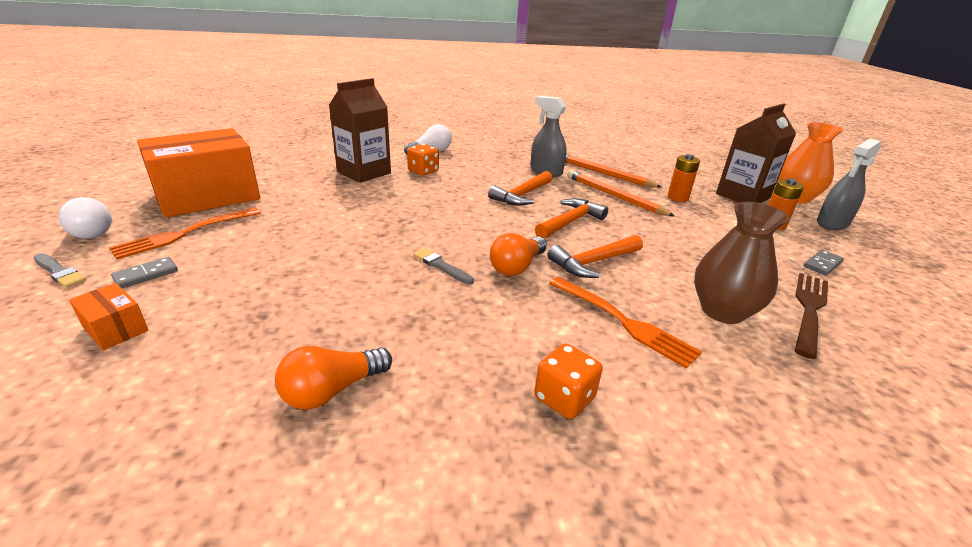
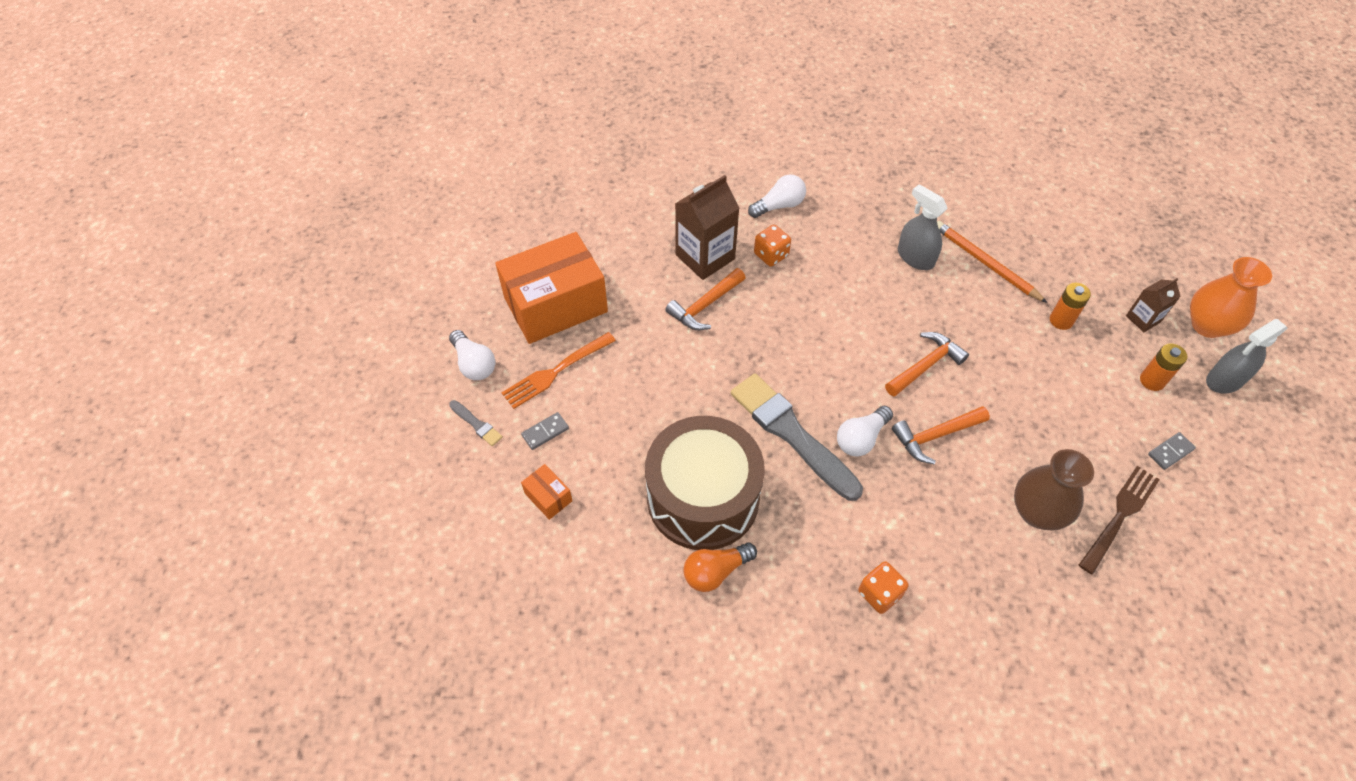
camera: 10 degrees right, 25 degrees up
grey brush [413,248,474,284] -> grey brush [731,373,863,501], size x2.39
orange hammer [488,171,552,206] -> orange hammer moved to [665,268,746,330]
orange light bulb [490,233,547,276] -> white light bulb [837,406,893,457]
orange fork [549,277,702,369] -> none
orange pencil [567,170,675,217] -> none
brown carton [716,103,796,203] -> brown carton [1126,278,1181,332], size x0.55
none -> brown drum [645,416,765,550]

